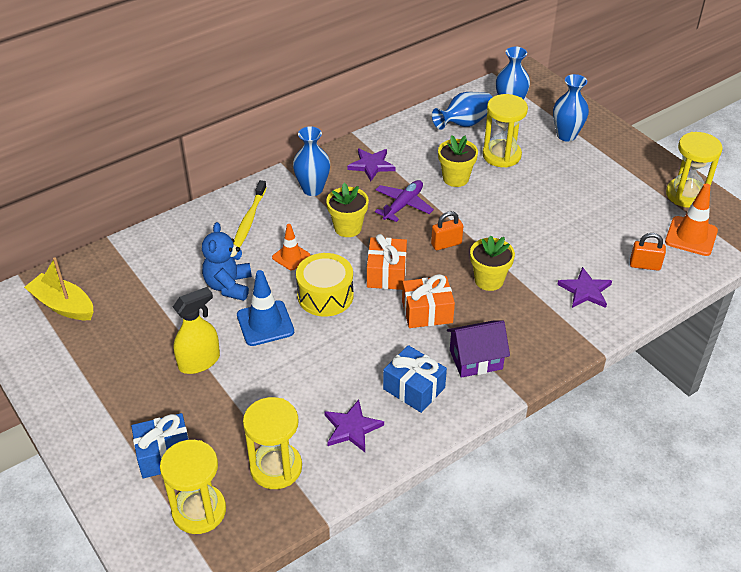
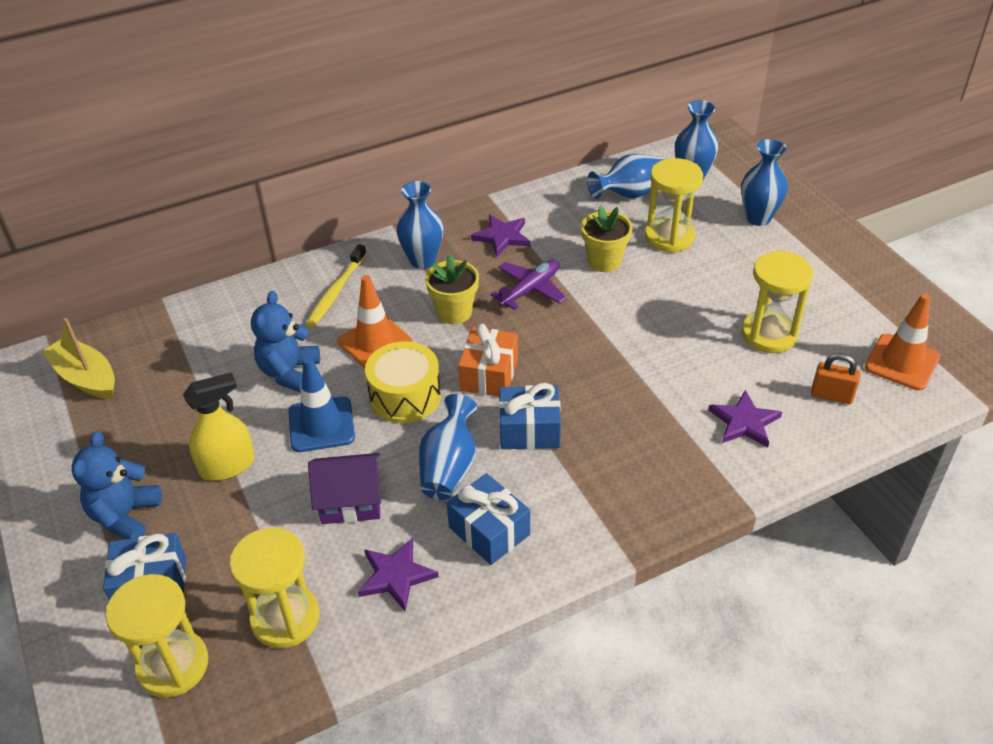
camera: 10 degrees right, 0 degrees up
orange traffic cone [272,224,311,270] -> orange traffic cone [338,275,413,368], size x1.57
orange gift [402,274,455,328] -> blue gift [499,383,561,449]
orange padlock [431,211,463,250] -> none
purple house [447,320,510,378] -> purple house moved to [308,453,381,524]
yellow flower pot [470,235,515,291] -> none
yellow hourglass [666,132,723,208] -> yellow hourglass moved to [742,251,813,353]
none -> blue teddy bear [72,431,162,539]
none -> blue vase [419,394,477,500]

